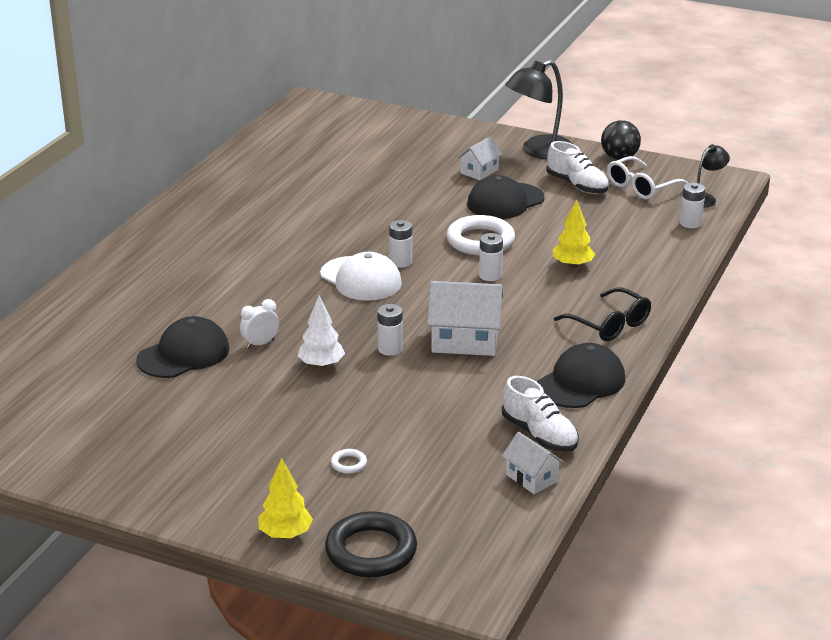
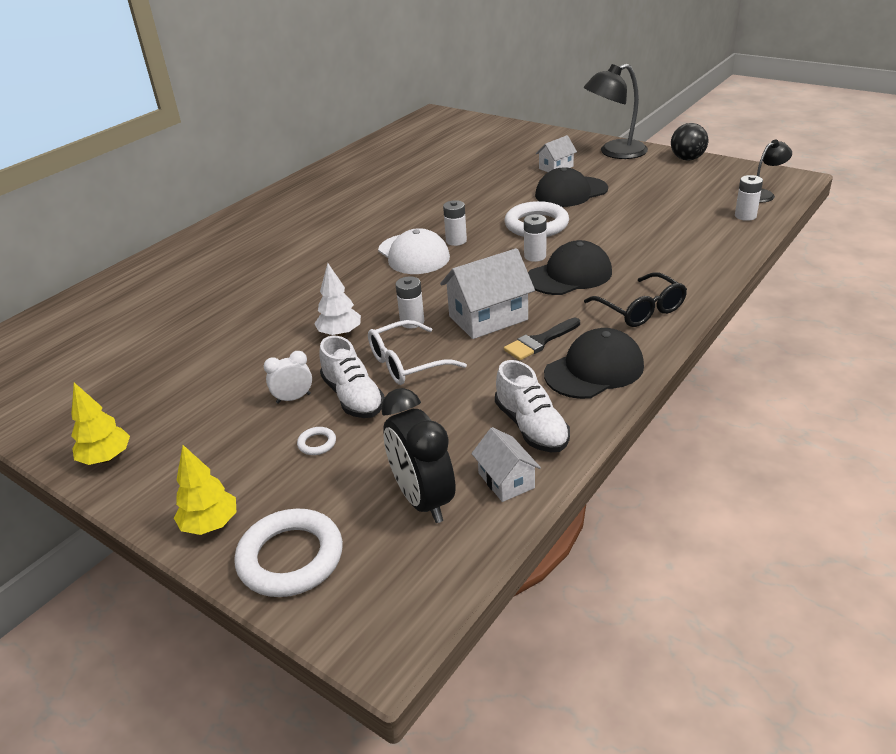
camera: 15 degrees right, 5 degrees up
black cap [136,316,229,378] -> black cap moved to [528,240,612,295]
white clock [240,299,279,348] -> white clock moved to [264,351,312,404]
black ring [325,511,417,578] -> white ring [234,509,343,597]
white house [427,281,503,356] -> white house turned 45 degrees counterclockwise [440,248,535,339]
white shoe [546,141,609,194] -> white shoe moved to [319,336,385,418]
yellow tree [553,200,595,268] -> yellow tree moved to [71,383,130,465]
white glasses [607,156,688,200] -> white glasses moved to [368,320,467,385]
none -> black clock [381,388,456,523]
none -> black brush [504,318,580,360]

